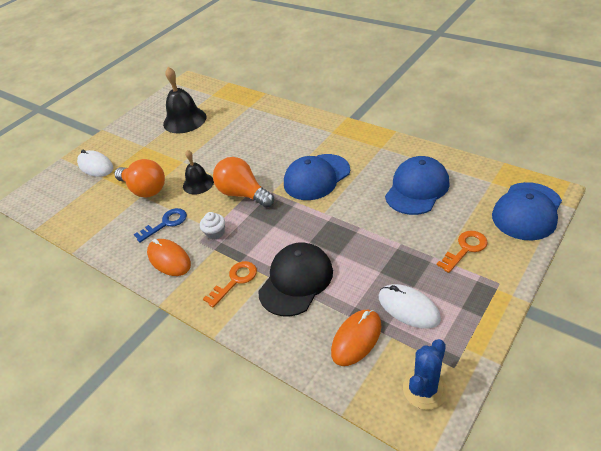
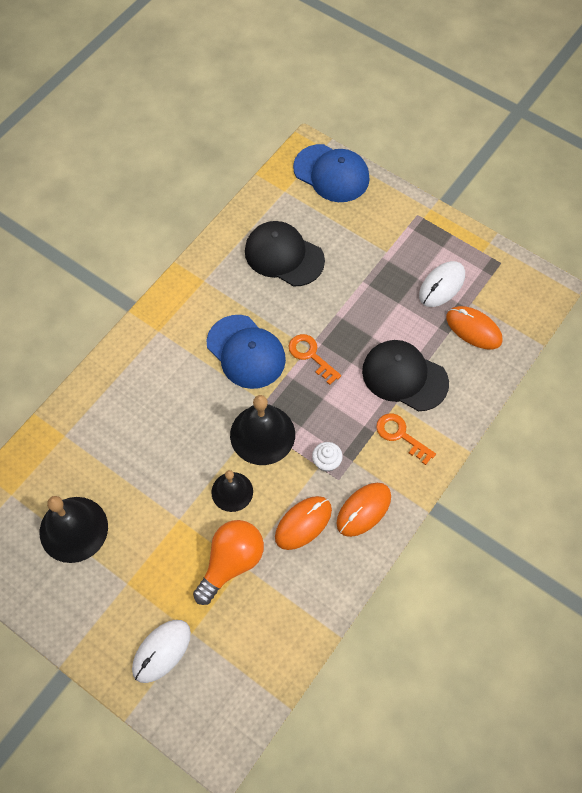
camera: 95 degrees left, 20 degrees up
blue key [134,208,187,243] -> orange mouse [275,496,332,550]
orange light bulb [213,157,274,208] -> black bell [230,395,295,465]
blue cap [385,156,450,215] -> black cap [245,221,325,286]
blue cactus [403,339,448,410] -> none
orange key [437,231,488,273] -> orange key moved to [289,334,341,385]

